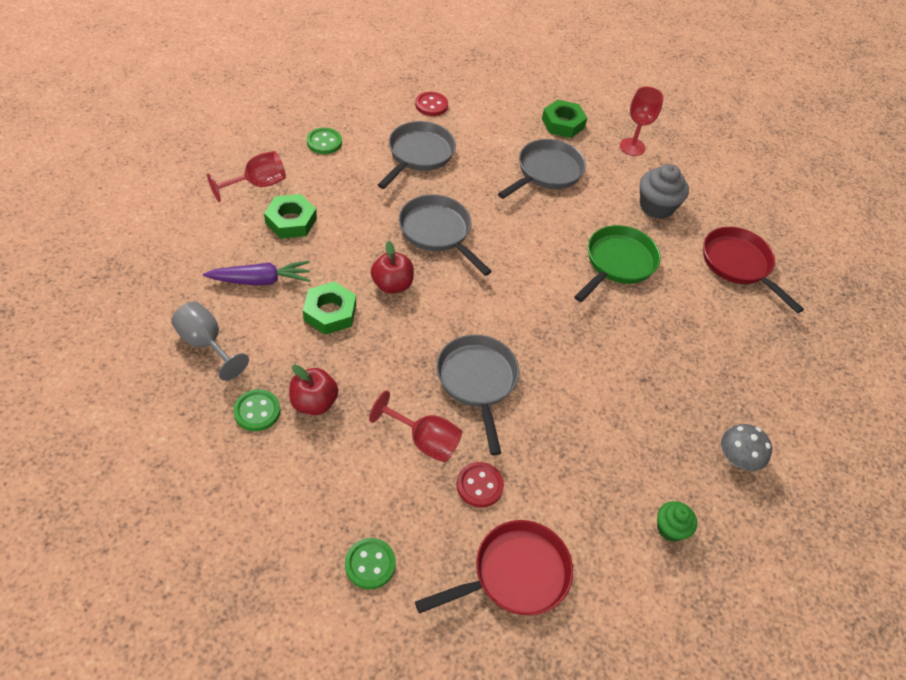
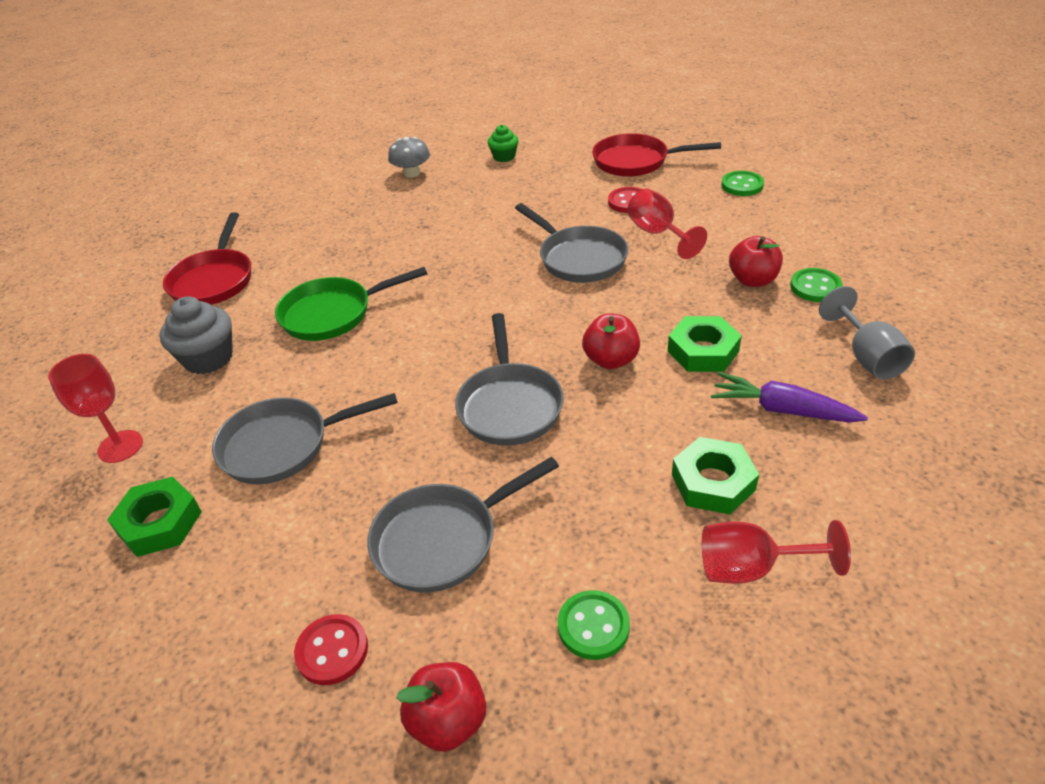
camera: 140 degrees left, 10 degrees down
grey pan [436,335,520,455] -> grey pan turned 60 degrees counterclockwise [515,203,628,283]
none -> red apple [396,662,486,752]

